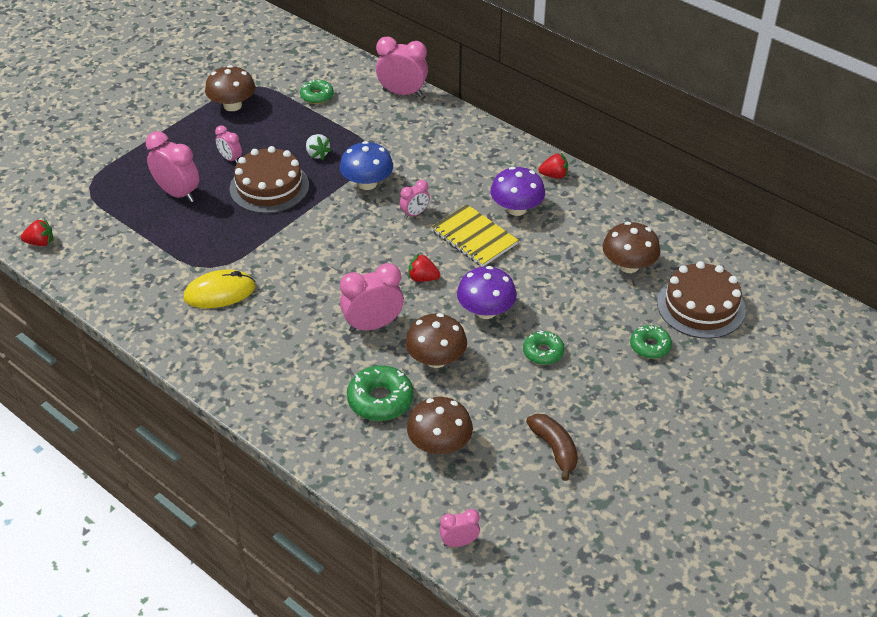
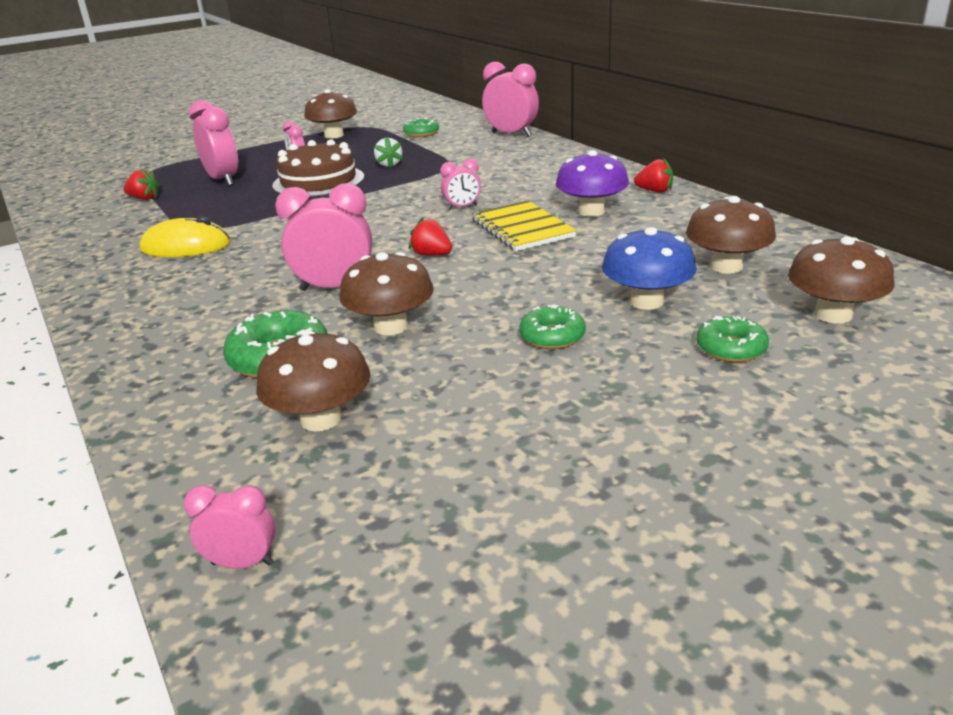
camera: 20 degrees right, 15 degrees down
red strawberry [21,219,53,246] -> red strawberry moved to [123,169,160,200]
blue mushroom [340,141,393,190] -> blue mushroom moved to [602,227,697,310]
purple mushroom [457,266,517,319] -> none
brown banana [526,414,578,481] -> none
brown cake [657,261,746,339] -> brown mushroom [788,236,894,323]

